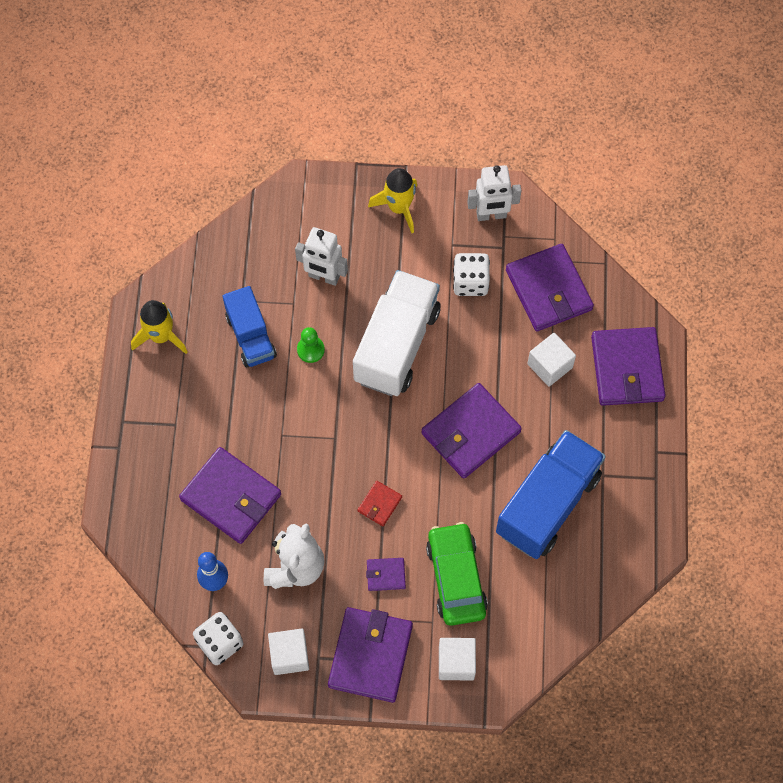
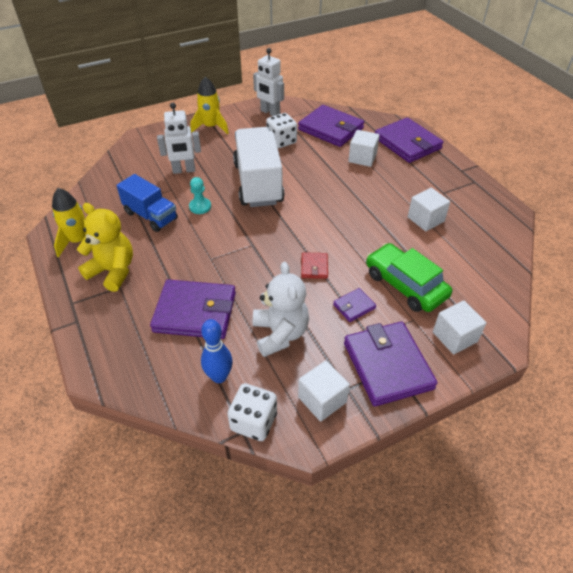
camera: 30 degrees left, 20 degrees down
green pawn [297,327,325,363] -> turquoise pawn [189,177,211,214]
purple wallet [421,383,522,479] -> none
white robot [467,165,521,221] -> white robot turned 75 degrees clockwise [253,48,284,116]
blue truck [496,430,606,559] -> white cube [408,188,450,231]
none -> yellow teddy bear [77,203,133,292]

